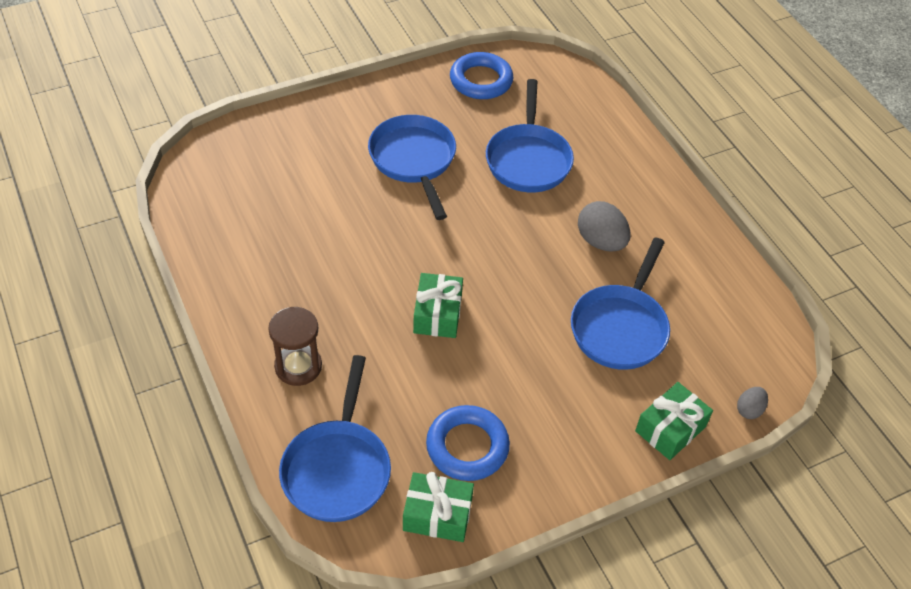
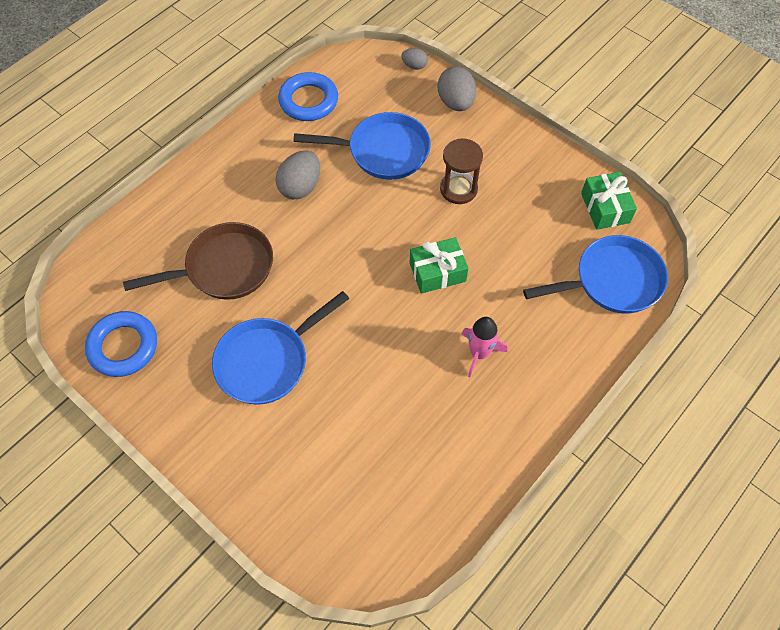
camera: 110 degrees left, 10 degrees up
brown hourglass [268,307,322,386] -> brown hourglass moved to [440,138,483,204]
blue ring [426,405,510,481] -> blue ring moved to [278,72,338,121]
blue pan [486,79,574,193] -> brown pan [123,222,273,300]
green gift [635,382,713,460] -> grey egg [438,66,476,111]
none -> pink rocket [462,317,507,377]

